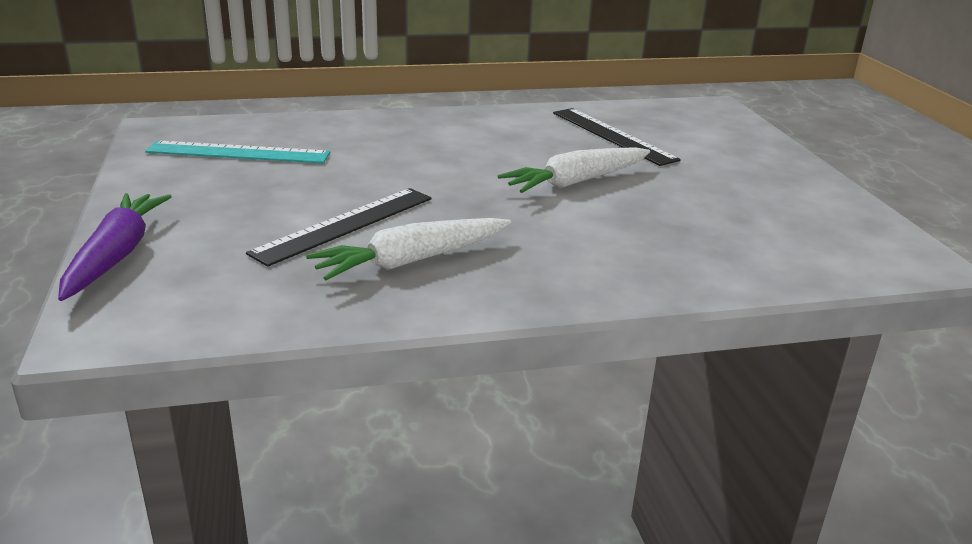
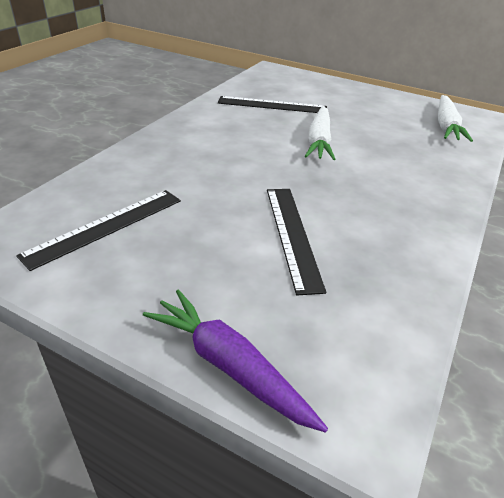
camera: 50 degrees left, 10 degrees up
turquoise ruler [145,141,330,163] -> black ruler [16,190,181,271]
white carrot [306,218,511,280] -> white carrot moved to [438,95,473,142]

